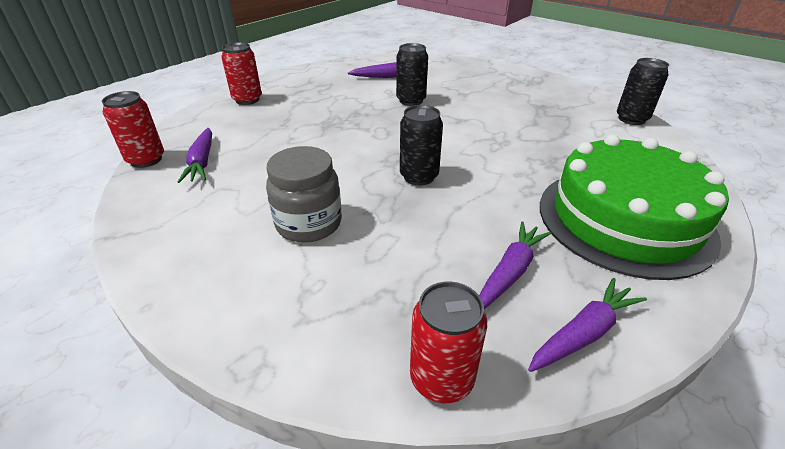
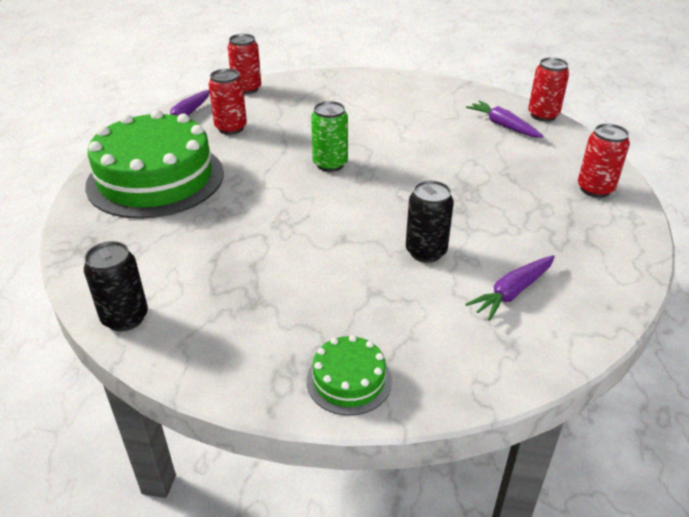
camera: 150 degrees right, 0 degrees up
grey jar [266,146,342,243] -> none
black can [400,105,443,186] -> green can [311,101,348,172]
purple carrot [479,221,552,309] -> red can [209,69,247,135]
none -> green cake [306,335,392,415]

